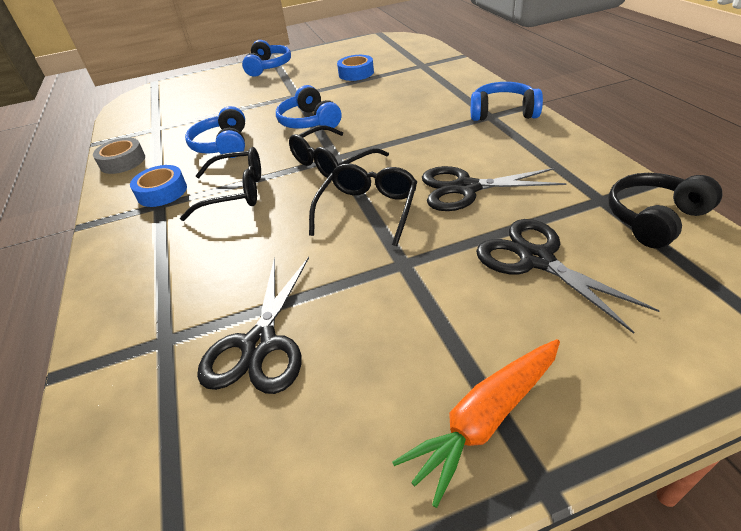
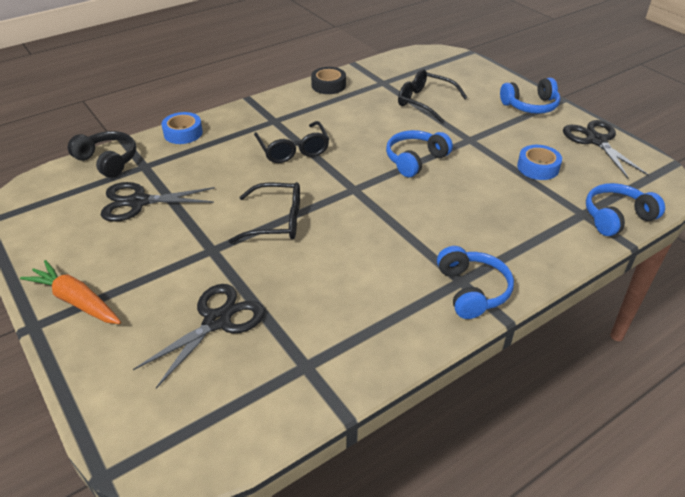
camera: 70 degrees right, 0 degrees up
grey tape [93,138,145,174] -> black tape [311,67,346,94]
blue tape [130,165,187,207] -> blue tape moved to [162,112,203,144]
blue headphones [185,106,245,158] -> blue headphones moved to [586,183,665,236]
black glasses [289,125,389,178] -> black glasses moved to [398,69,467,123]
black scissors [422,166,567,211] -> black scissors moved to [563,120,649,178]
black headphones [608,173,722,248] -> black headphones moved to [68,131,136,178]

